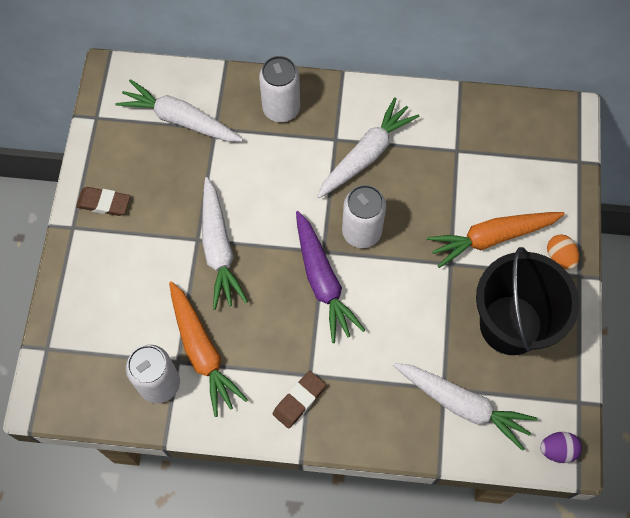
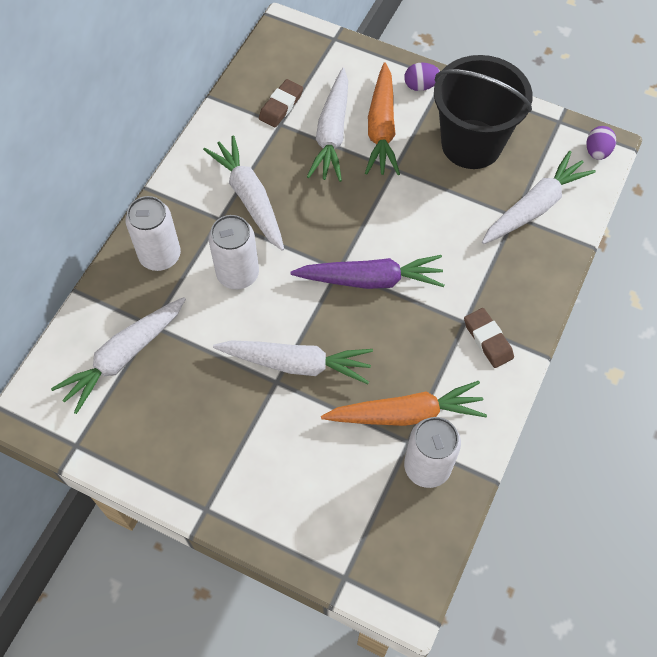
camera: 70 degrees left, 5 degrees down
brown eraser [76,187,130,216] -> brown eraser moved to [259,79,303,127]
white can [342,185,386,248] -> white can moved to [208,215,259,289]
orange egg [547,234,579,270] -> purple egg [404,62,440,91]
none -> white carrot [307,68,348,182]

